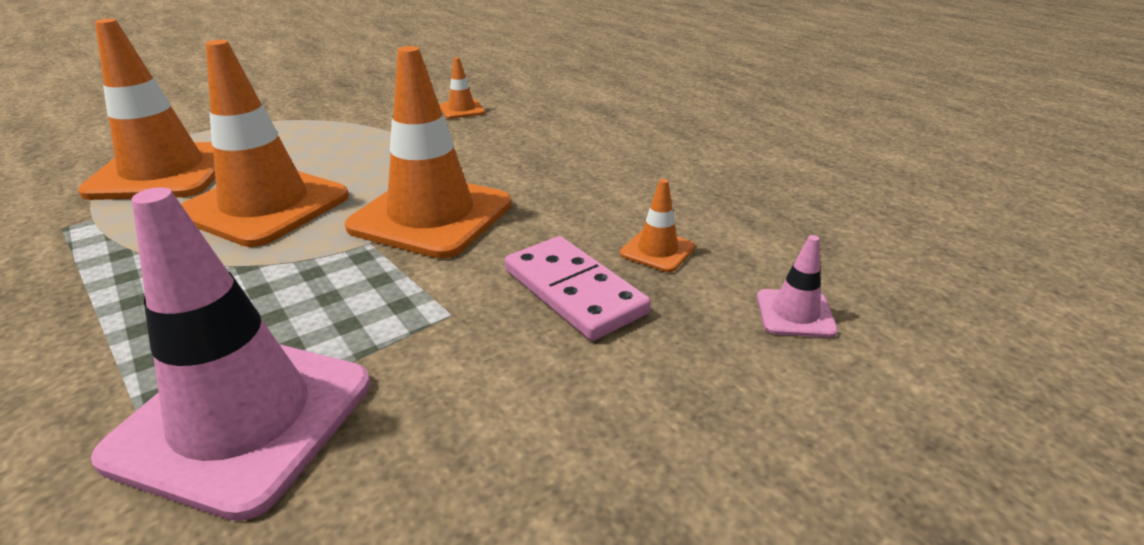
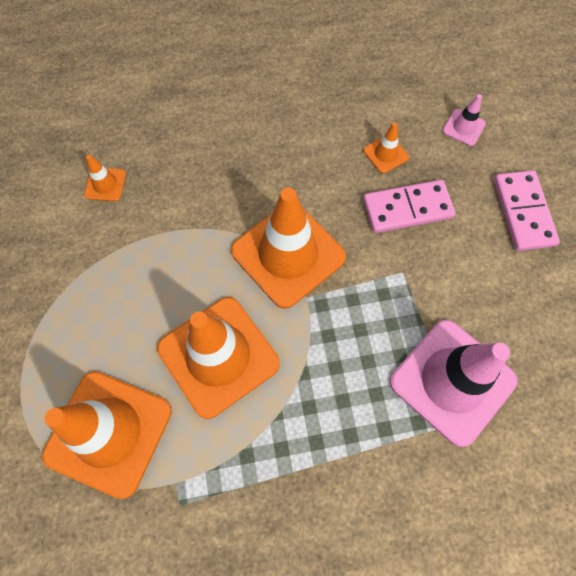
camera: 65 degrees left, 35 degrees up
none -> pink domino [494,170,560,251]

